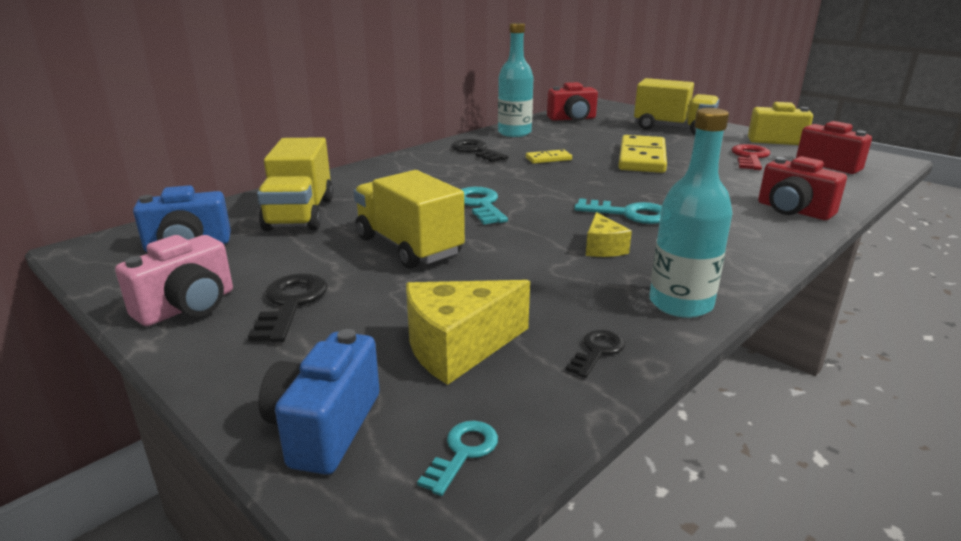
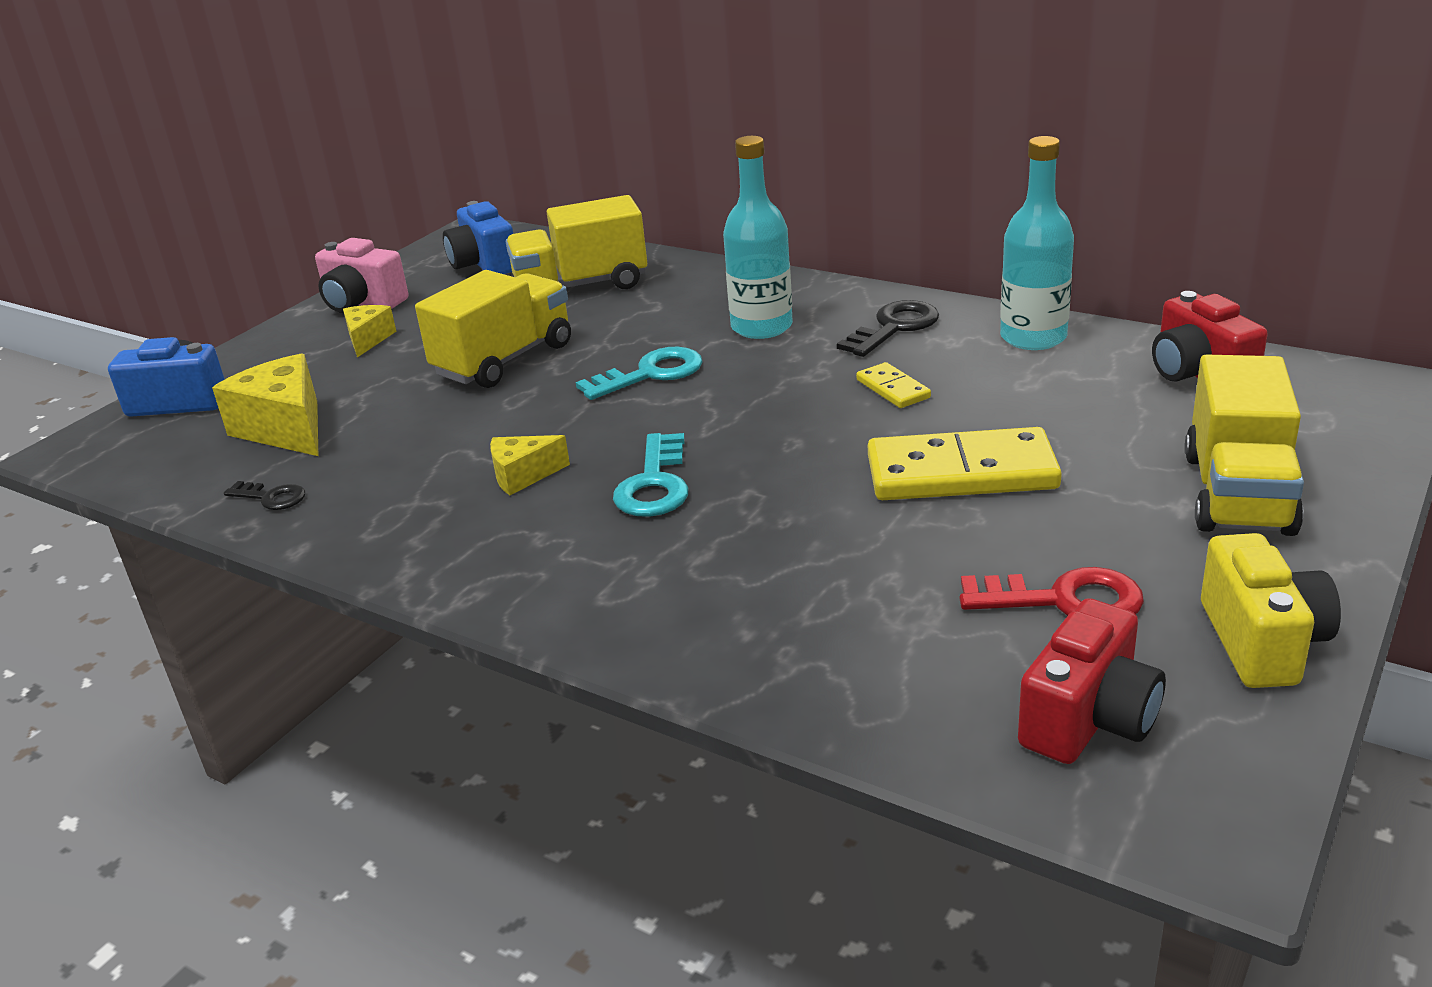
camera: 80 degrees right, 5 degrees up
black key [248,273,328,343] -> yellow cheese [343,305,397,358]
turquoise key [417,421,498,496] -> none
turquoise bottle [649,108,733,318] -> turquoise bottle moved to [723,136,793,339]
red camera [758,156,847,220] -> none

